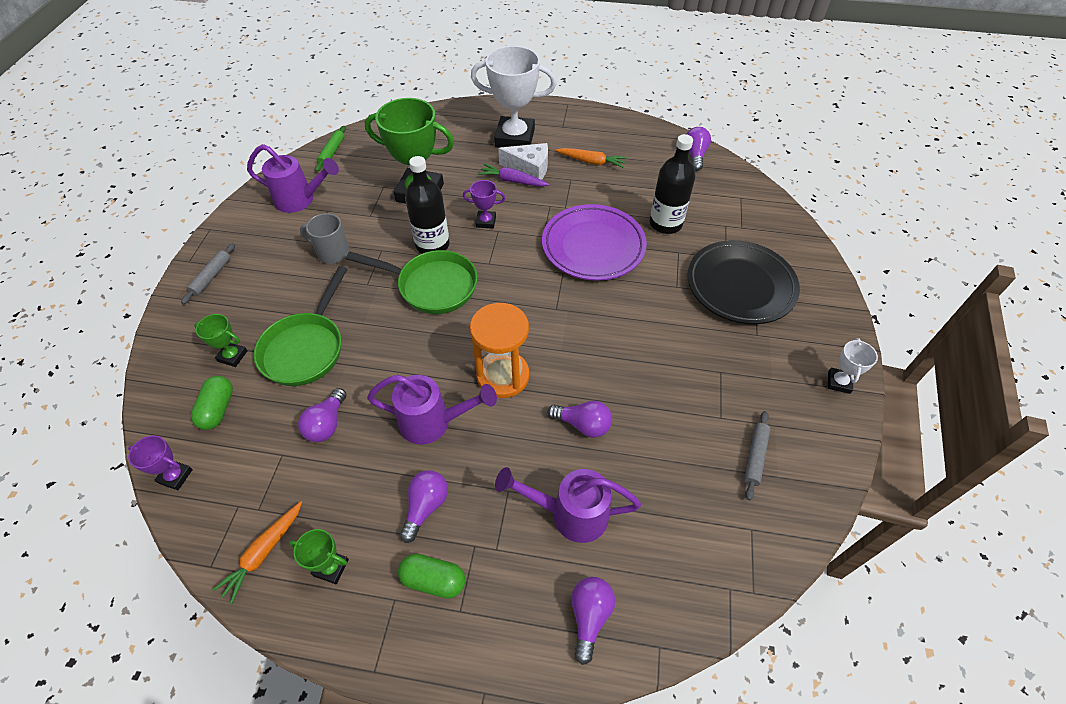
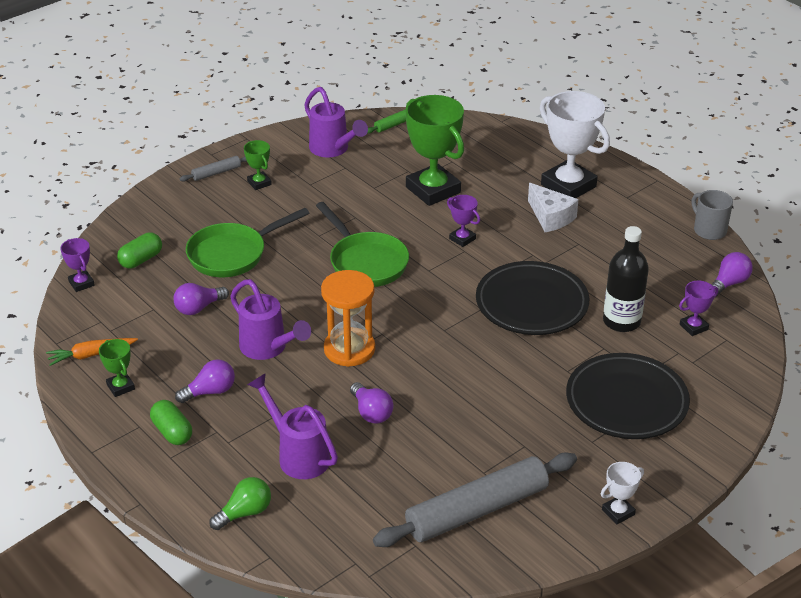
camera: 40 degrees right, 15 degrees down
green trophy [194,314,247,367] -> green trophy moved to [244,140,272,190]
grey mug [300,213,350,264] -> grey mug moved to [692,190,733,240]
black bottle [405,156,450,254] -> none
purple carrot [478,164,550,187] -> none
purple plate [542,204,647,281] -> black plate [476,261,589,335]
orange carrot [556,148,627,168] -> none
purple light bulb [571,577,615,665] -> green light bulb [209,477,271,530]
grey rolling pin [744,411,770,500] -> grey rolling pin [373,453,577,547], size x2.27
none -> purple trophy [679,281,718,336]

